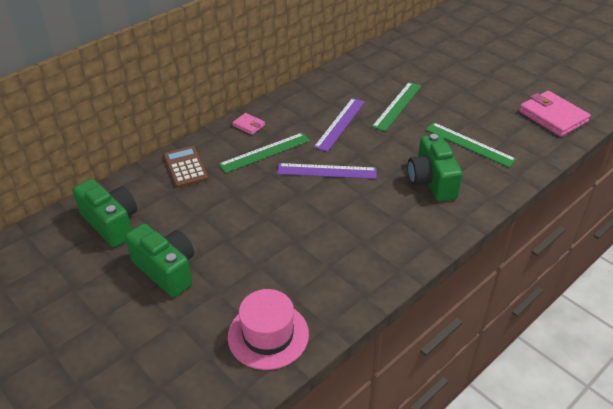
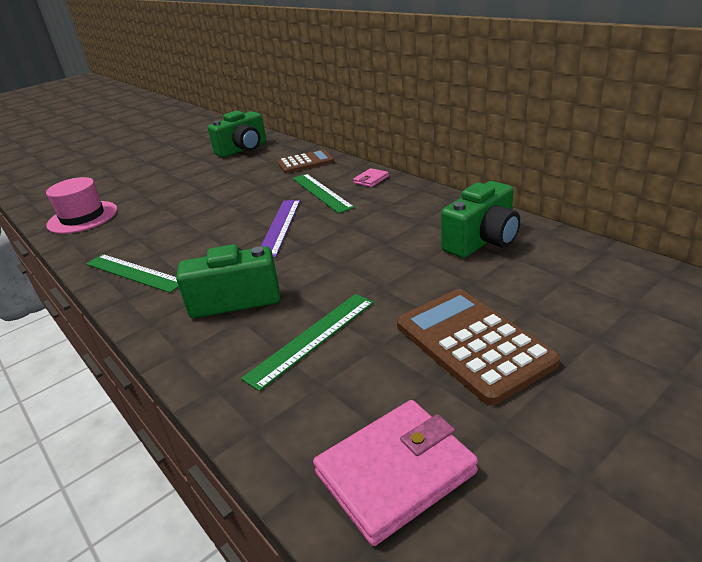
camera: 95 degrees right, 10 degrees down
green camera [125,223,194,297] -> green camera moved to [441,181,520,258]
purple ruler [314,98,365,152] -> none
green ruler [372,82,422,131] -> green ruler moved to [86,254,179,293]
none -> brown calculator [397,289,560,405]

